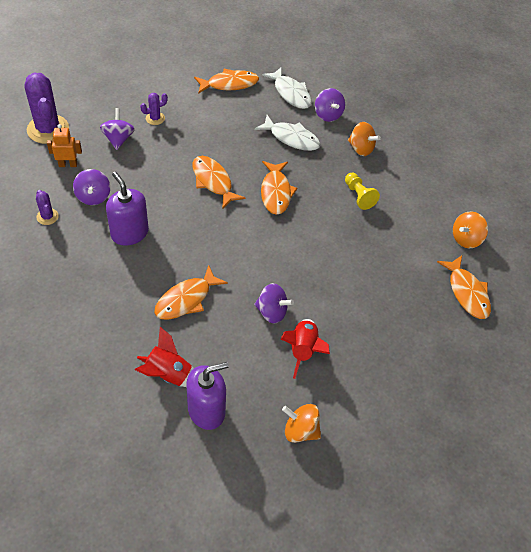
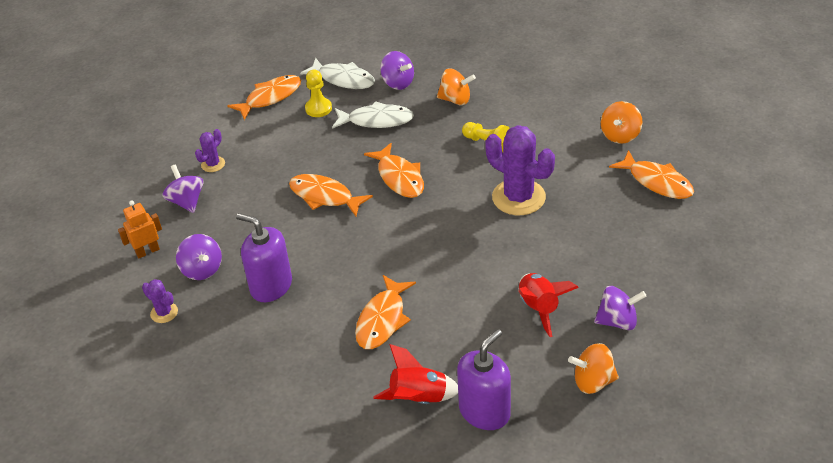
camera: 20 degrees left, 10 degrees down
purple cactus [24,73,69,144] -> purple cactus moved to [485,125,555,215]
purple spinning top [254,283,294,324] -> purple spinning top moved to [594,286,646,330]
none -> yellow pawn [305,70,332,117]

